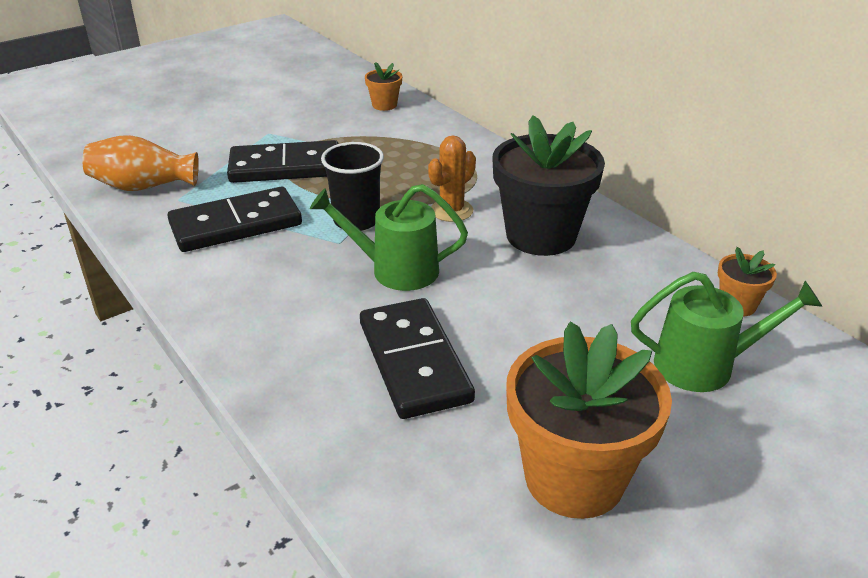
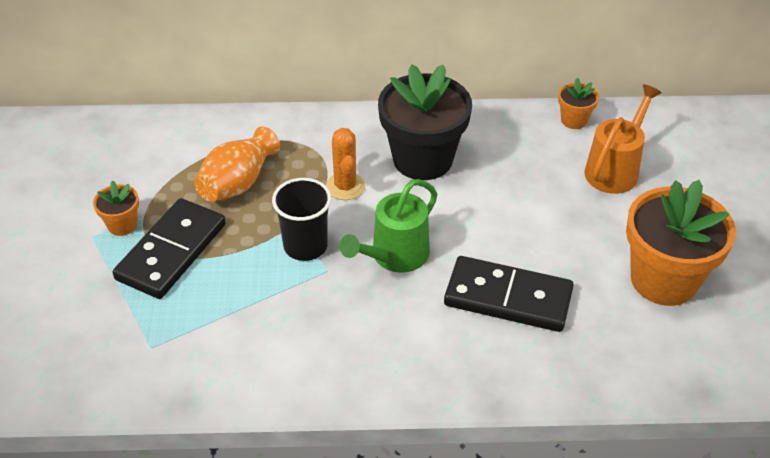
camera: 55 degrees left, 10 degrees up
orange vase [83,135,199,191] -> orange vase moved to [194,126,280,202]
black domino [168,187,302,252] -> none
orange flower pot [365,62,402,111] -> orange flower pot moved to [93,180,139,236]
green watering can [631,272,823,392] -> orange watering can [584,84,662,194]

